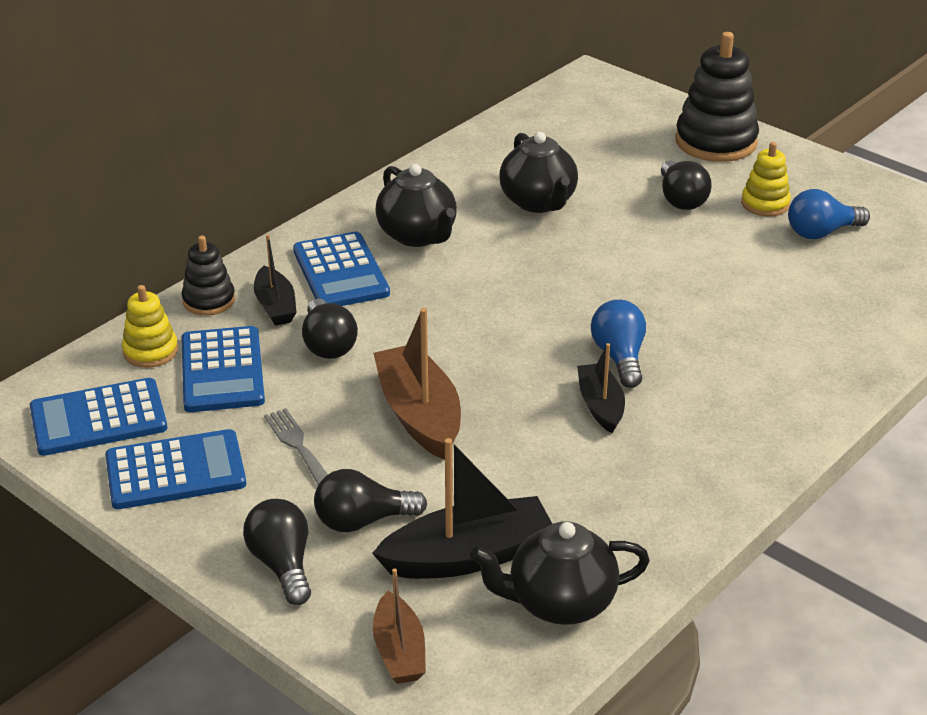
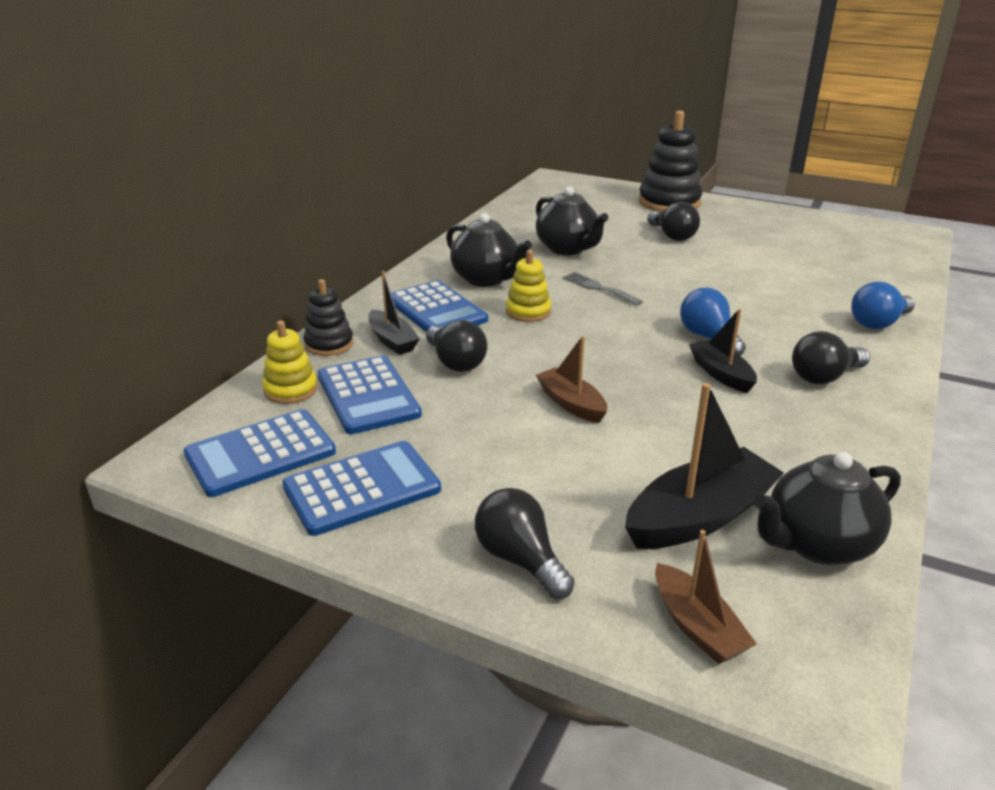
camera: 15 degrees left, 5 degrees down
grey fork [264,408,328,485] -> grey fork moved to [563,272,643,306]
black light bulb [314,469,427,532] -> black light bulb moved to [792,331,870,384]
brown boat [373,308,461,460] -> brown boat [536,336,607,423], size x0.60
yellow stacking toy [741,142,791,217] -> yellow stacking toy moved to [506,250,551,322]
blue light bulb [788,189,870,239] -> blue light bulb moved to [851,282,915,329]

